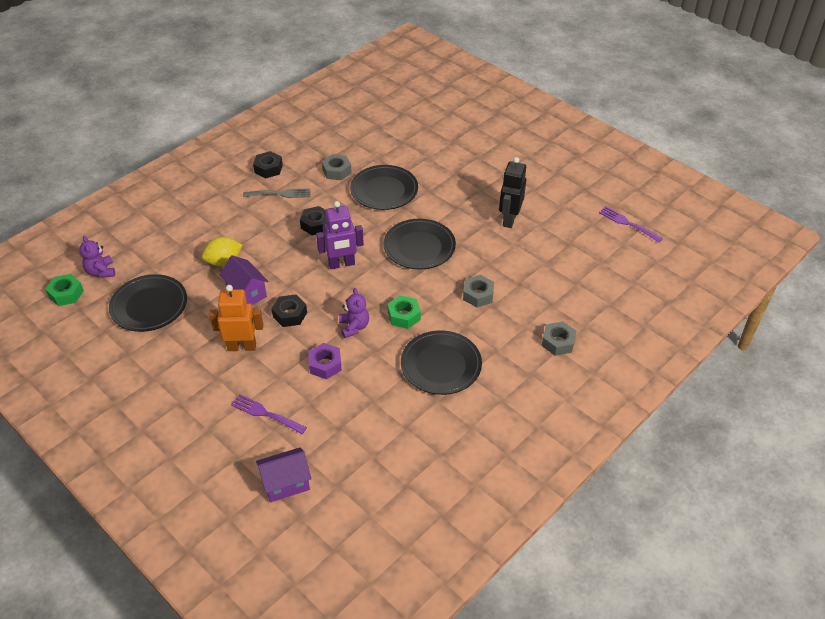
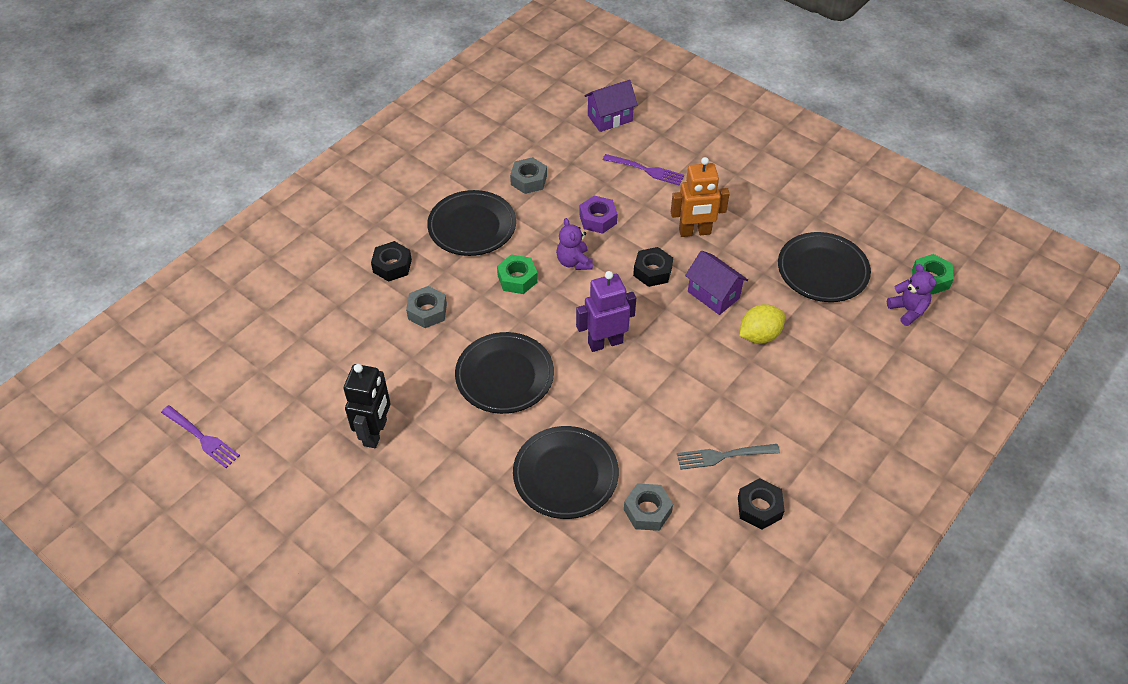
camera: 175 degrees right, 5 degrees up
black nut [300,206,326,236] -> black nut moved to [371,241,412,282]
grey nut [541,321,577,356] -> grey nut moved to [510,157,547,194]

